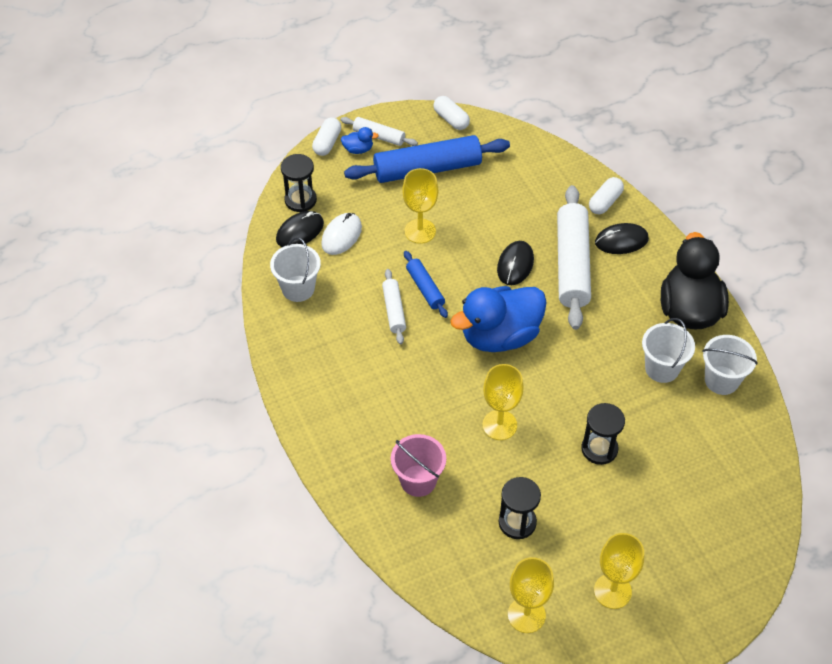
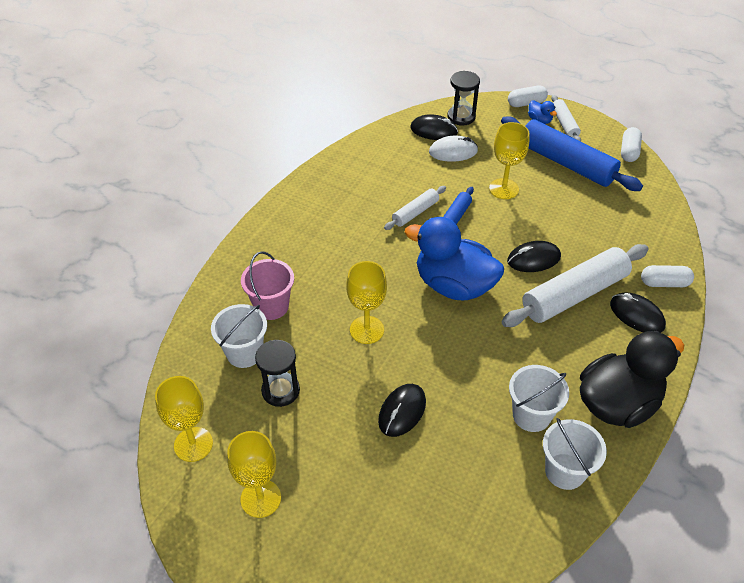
camera: 55 degrees right, 5 degrees down
white bucket [270,237,321,302] -> white bucket moved to [211,304,267,368]
black hourglass [581,403,625,465] -> black mouse [378,384,426,437]

